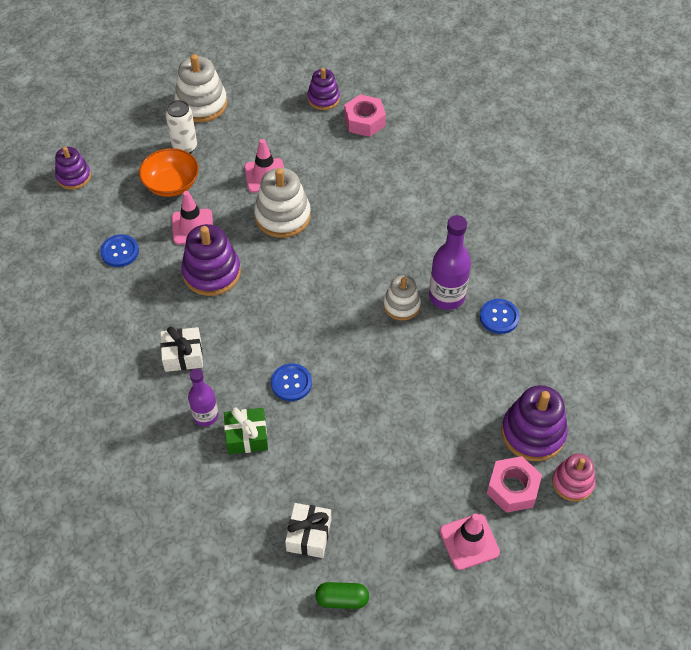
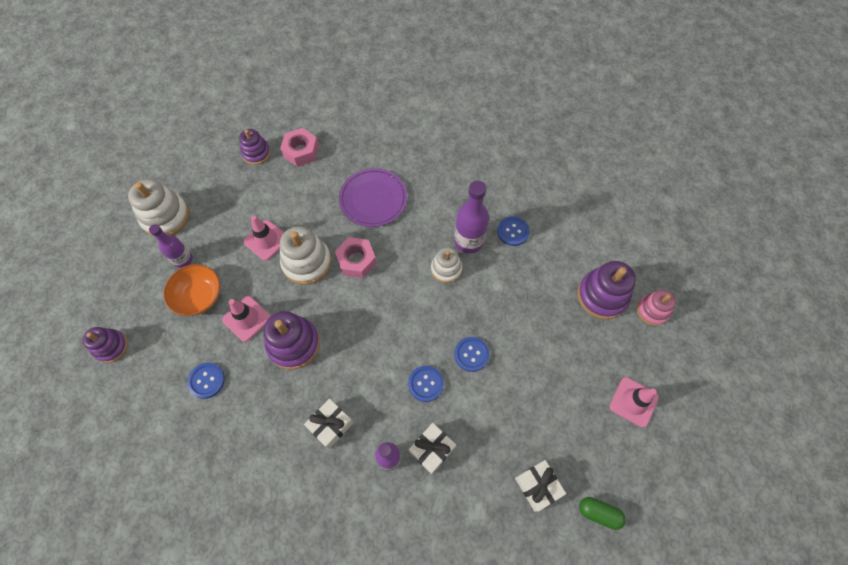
camera: 40 degrees left, 10 degrees up
white can [165,100,197,153] -> purple bottle [149,224,193,268]
green gift [224,407,268,455] -> white gift [409,423,456,474]
green capsule [315,582,369,609] -> green capsule turned 60 degrees clockwise [579,497,626,530]
pink nut [487,456,542,513] -> pink nut moved to [335,237,377,278]
none -> purple plate [339,168,407,227]
none -> blue button [454,337,489,372]

